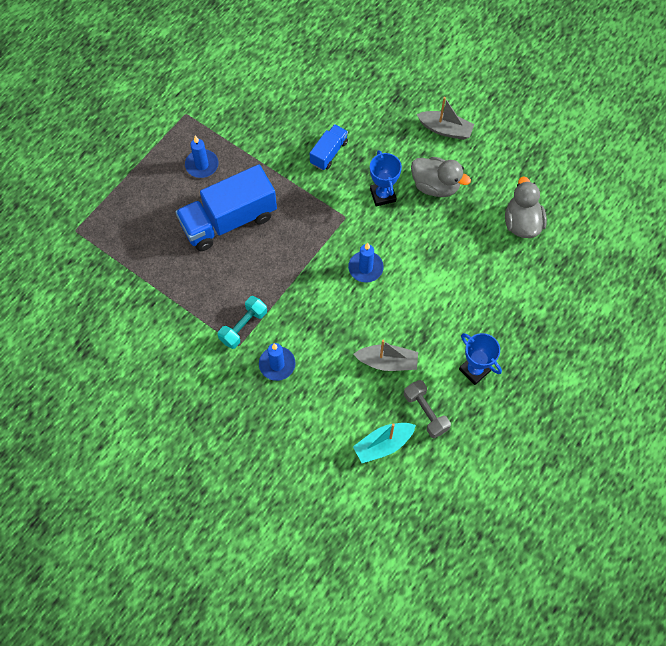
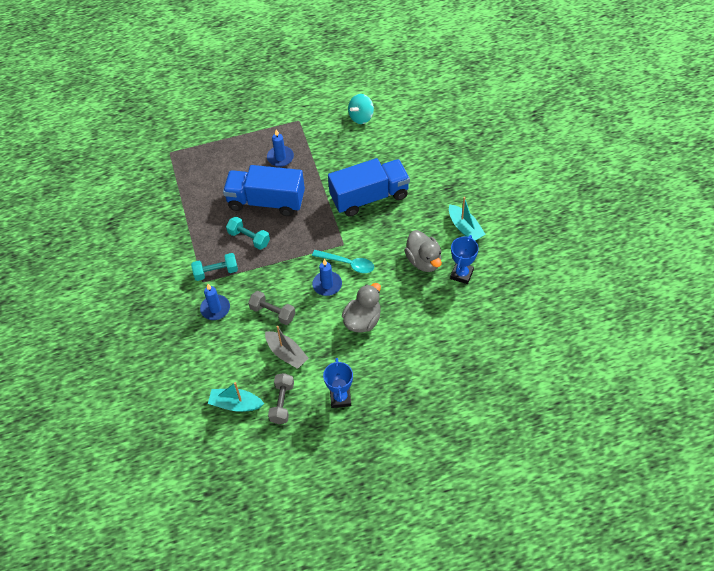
camera: 40 degrees right, 10 degrees down
blue truck [310,124,348,170] -> blue truck [328,158,410,217], size x1.98
blue trophy [370,150,402,206] -> blue trophy moved to [450,235,479,284]
grey boat [417,97,474,140] -> turquoise boat [449,197,486,241]
grey duck [505,176,547,238] -> grey duck moved to [342,283,381,333]
none -> turquoise dumbbell [226,216,270,250]
none -> grey dumbbell [248,291,295,325]
none -> turquoise spoon [312,250,374,273]
none -> turquoise spinning top [348,94,374,124]

